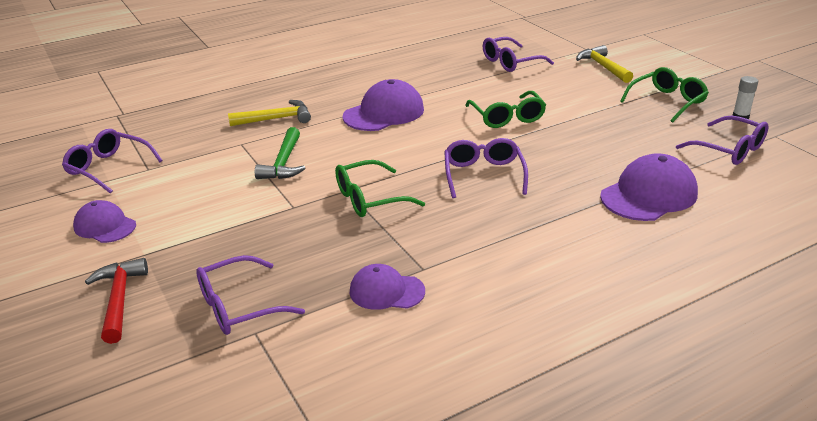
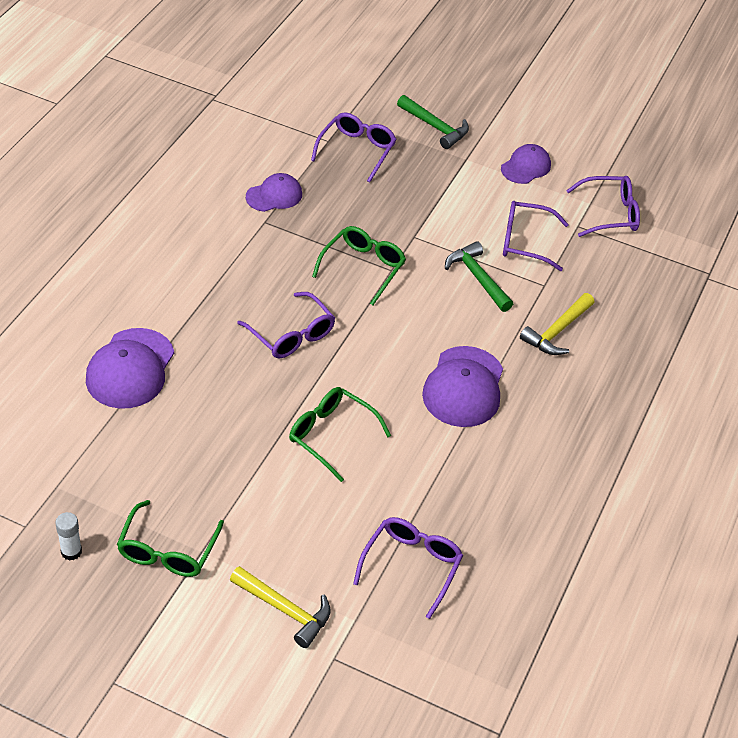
camera: 140 degrees right, 15 degrees up
purple cap [73,200,136,243] -> purple cap turned 45 degrees counterclockwise [501,144,551,184]
red hammer [85,258,148,344] -> green hammer [397,95,469,149]
purple glasses [676,116,768,165] -> purple glasses moved to [503,201,569,271]

